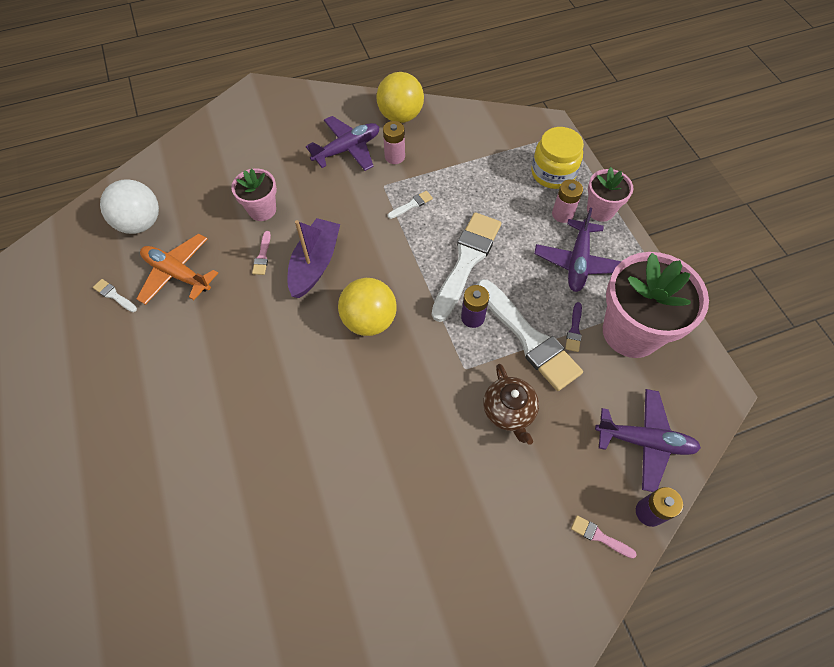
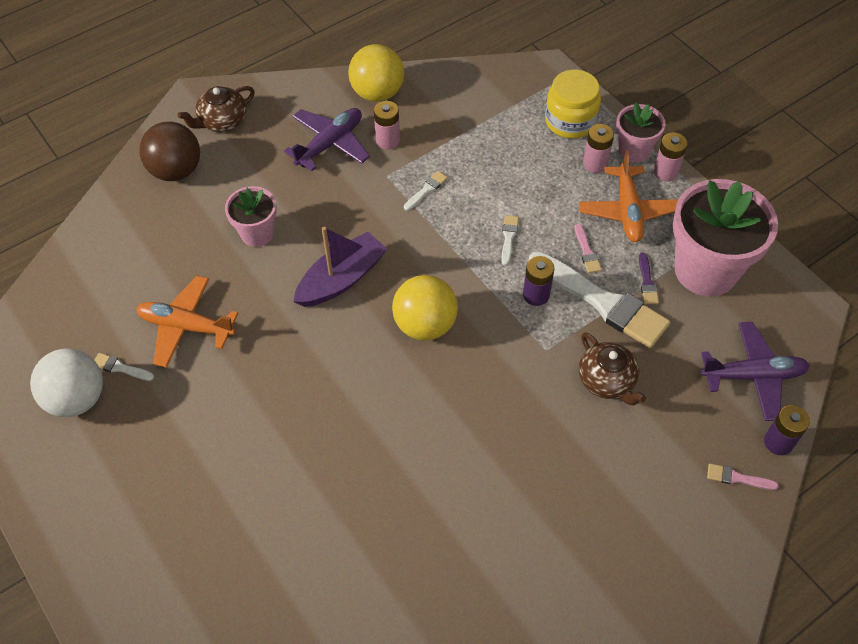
camera: 15 degrees left, 5 degrees down
white ball [100,179,159,234] -> white ball moved to [30,348,103,417]
pink brush [252,231,271,275] -> pink brush moved to [574,224,602,273]
purple boat [287,218,340,298] -> purple boat turned 45 degrees clockwise [293,227,387,307]
white brush [432,212,501,322] -> white brush [501,215,519,265], size x0.40
purple plane [534,208,621,292] -> orange plane [579,150,679,242]
none -> brown ball [139,122,200,181]
none -> brown teapot [178,86,255,132]
none -> pink battery [654,132,688,182]

